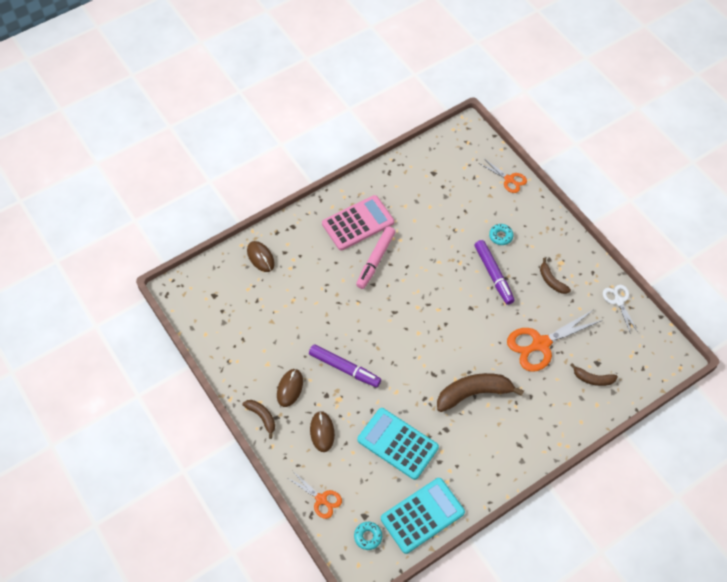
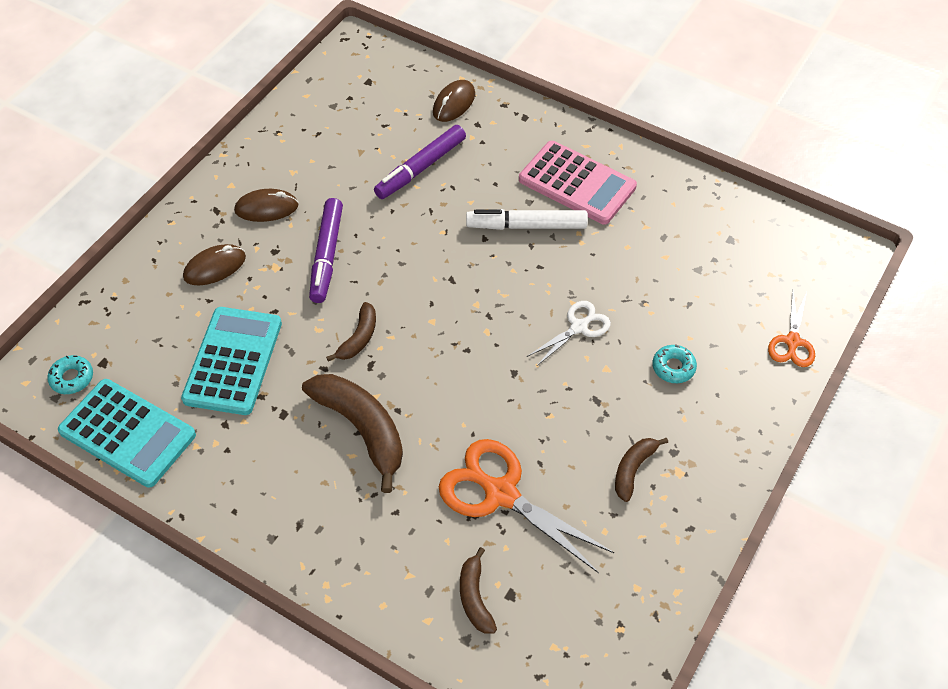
camera: 65 degrees right, 5 degrees down
brown banana [243,400,275,439] -> brown banana moved to [326,302,376,361]
orange scissors [286,471,342,519] -> none
pink marker [356,226,395,289] -> white marker [466,209,588,230]
purple marker [475,240,515,305] -> purple marker moved to [374,125,466,199]
white scissors [603,285,638,334] -> white scissors moved to [527,301,611,367]

